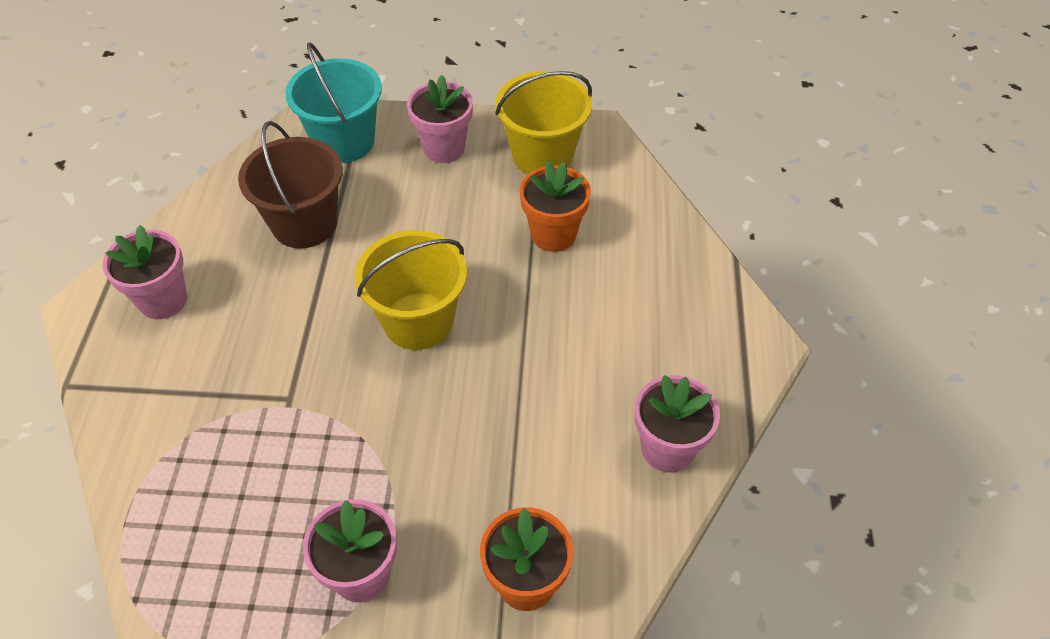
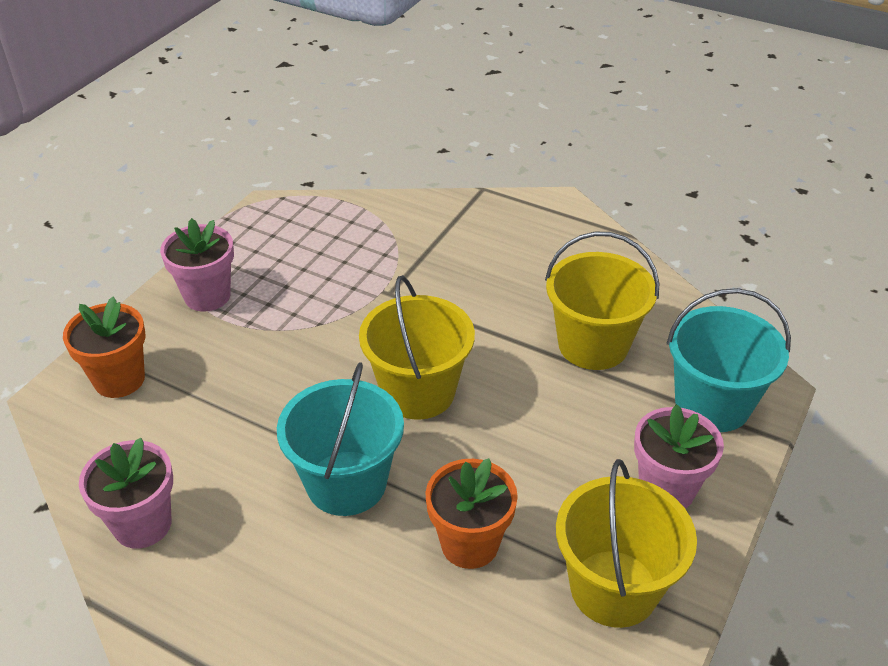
camera: 115 degrees right, 10 degrees down
pink flower pot [103,225,187,319] -> none
brown bucket [238,121,343,248] -> yellow bucket [545,232,659,370]
none -> turquoise bucket [277,362,404,516]

